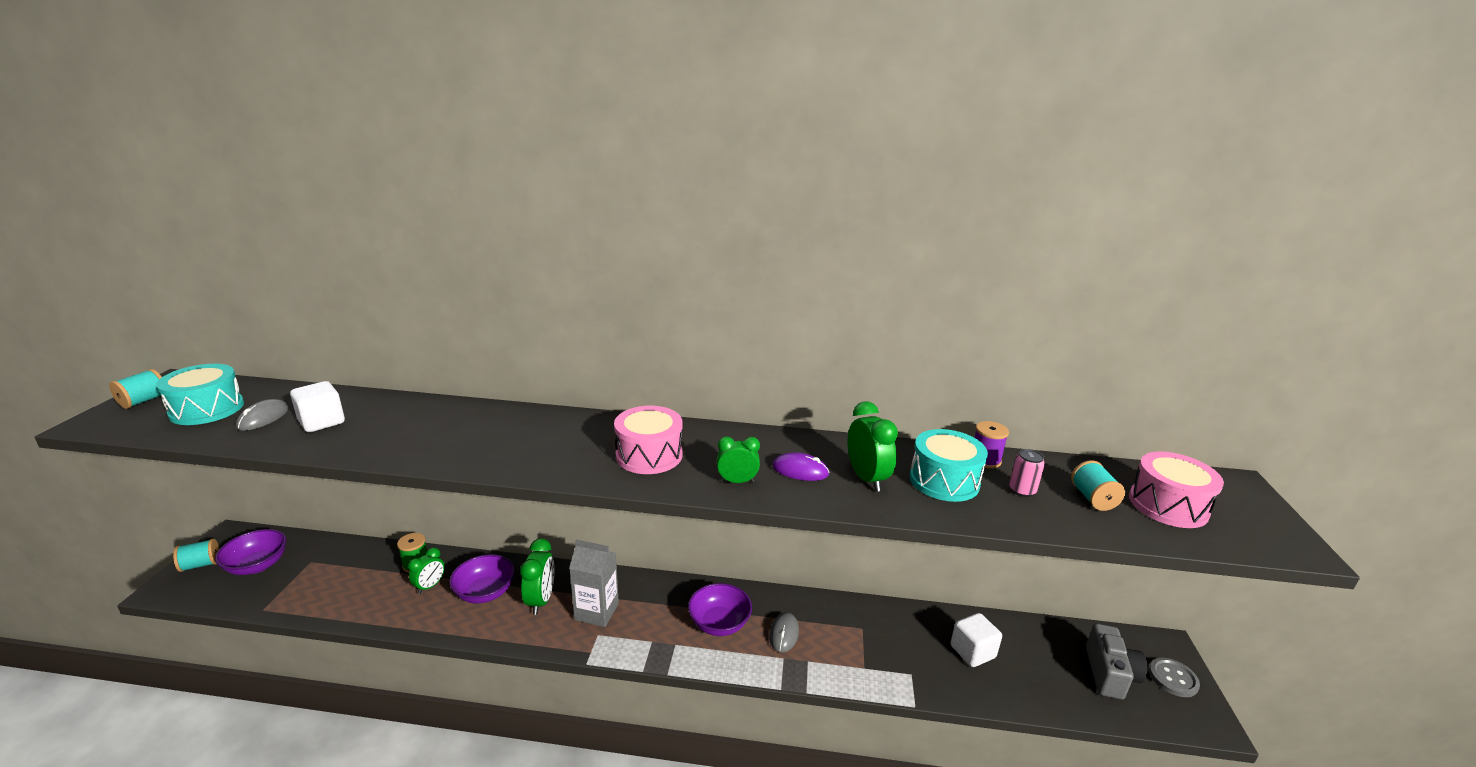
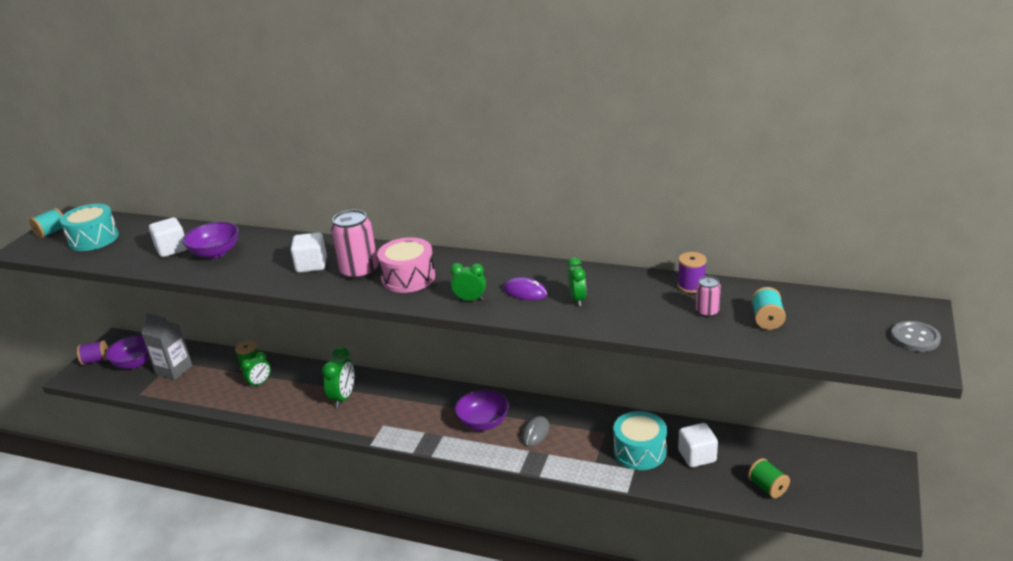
camera: 15 degrees right, 5 degrees up
turquoise spool [173,539,219,572] -> purple spool [77,340,108,365]
grey mouse [236,399,289,431] -> none
purple bowl [449,554,515,603] -> purple bowl moved to [183,222,239,259]
grey carton [569,540,619,627] -> grey carton moved to [141,313,192,380]
green clock [847,401,898,492] -> green clock [568,258,586,306], size x0.66
turquoise drum [909,429,988,502] -> turquoise drum moved to [613,411,667,470]
grey camera [1086,623,1147,699] -> none
pink drum [1129,451,1224,528] -> none
grey button [1149,658,1200,697] -> grey button moved to [891,321,941,352]
none -> white cube [291,233,327,273]
none -> pink can [331,210,378,280]
none -> green spool [748,458,790,498]

